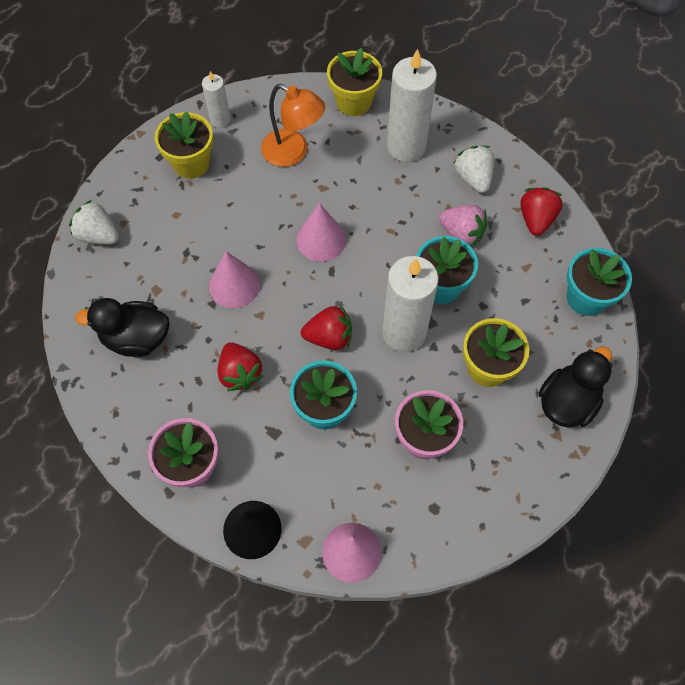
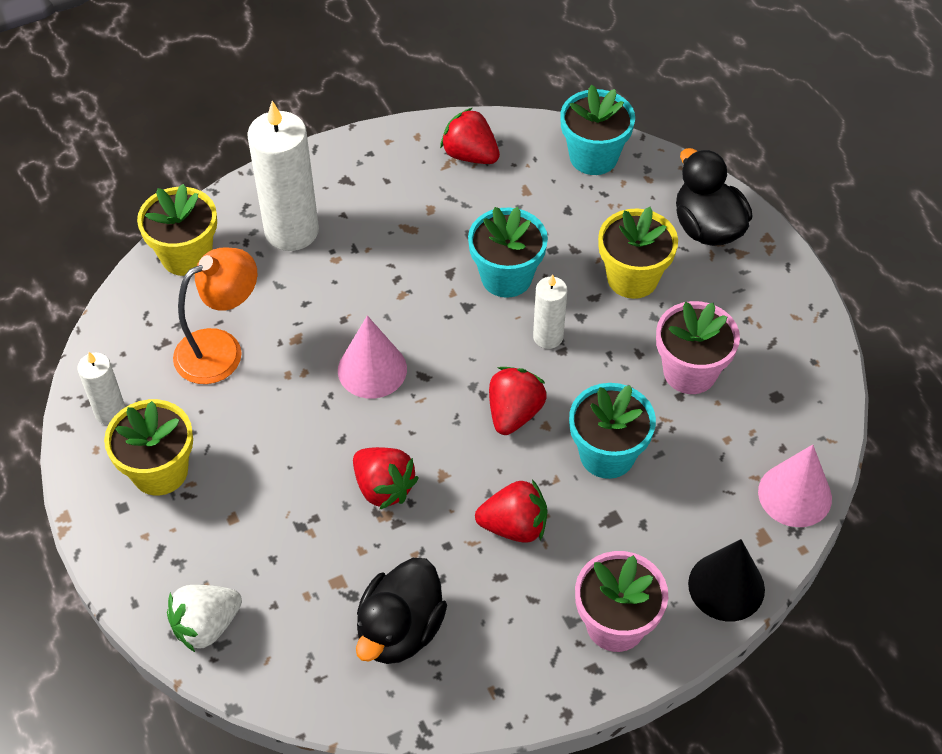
camera: 65 degrees left, 10 degrees down
pink cone [209,251,260,308] -> red strawberry [353,447,419,509]
white candle [382,256,438,352] -> white candle [533,274,567,349], size x0.53
pink strawberry [439,205,487,247] -> none
white strawberry [454,146,494,193] -> none

